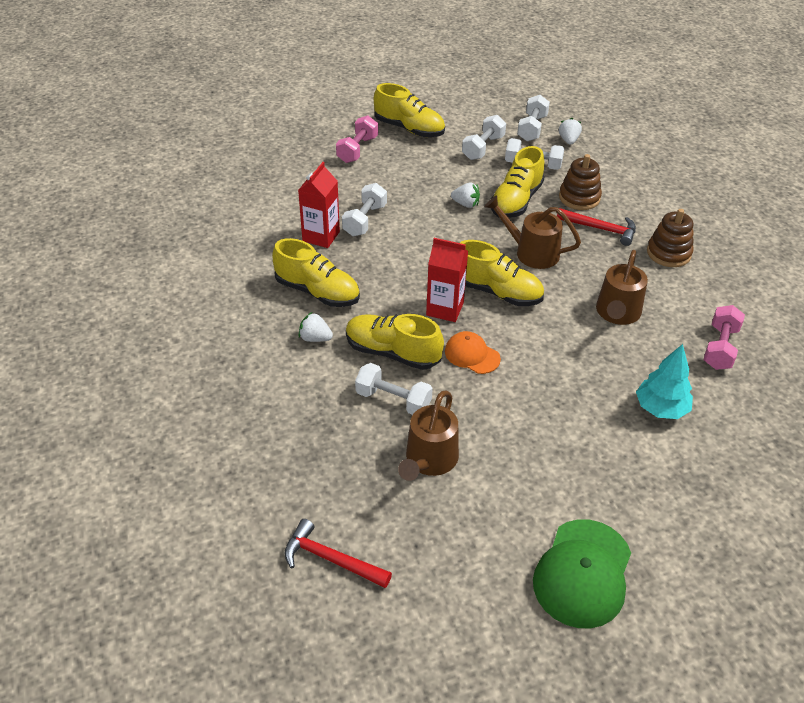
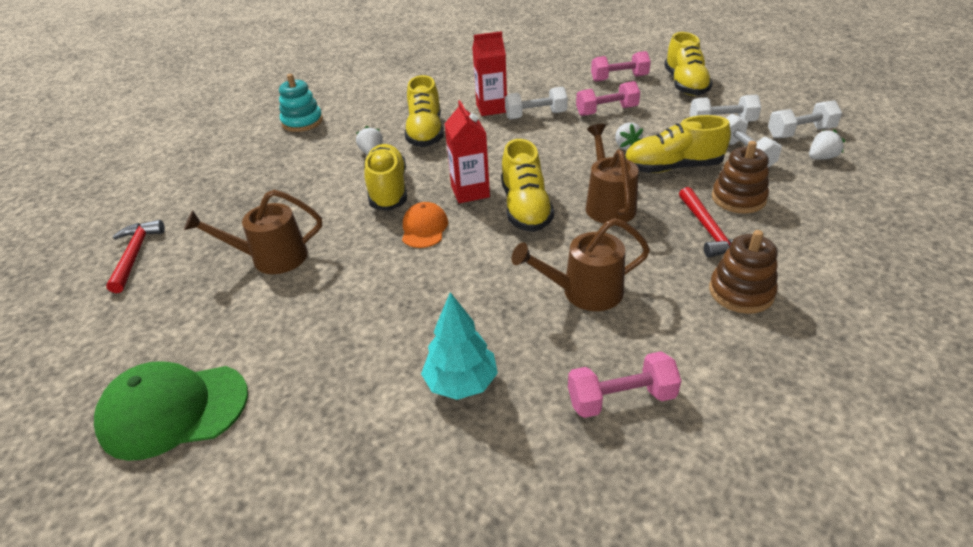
camera: 60 degrees right, 5 degrees down
white dumbbell [355,363,433,415] -> none
none -> turquoise stacking toy [279,74,323,132]
none -> pink dumbbell [576,81,640,116]

